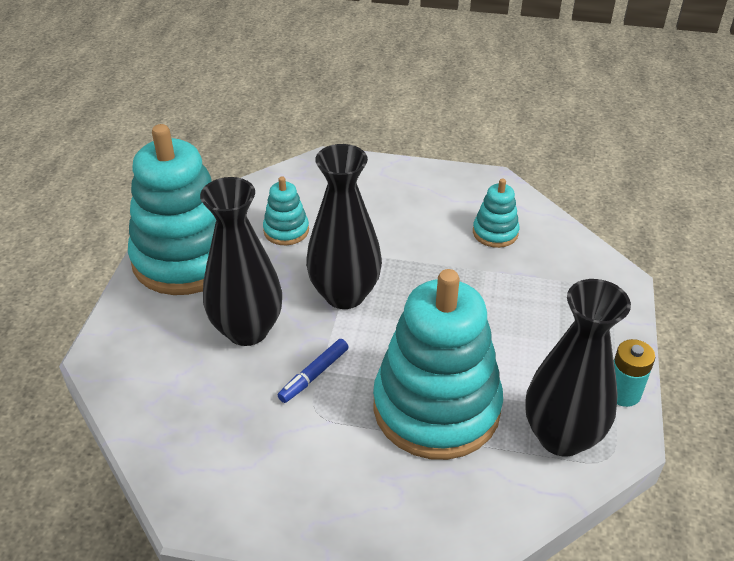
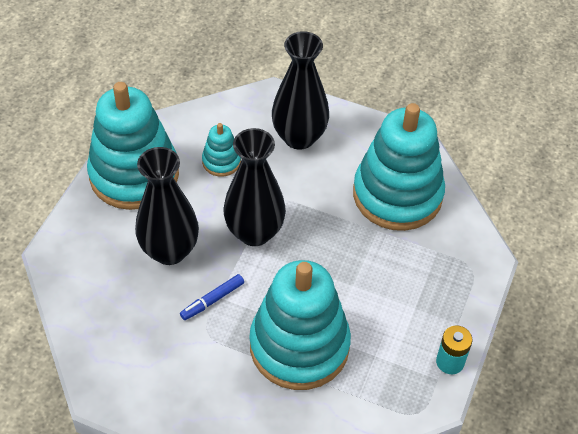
camera: 10 degrees right, 10 degrees up
turquoise stacking toy [473,178,520,248] -> turquoise stacking toy [353,103,445,231], size x2.27
black vase [525,279,631,457] -> black vase moved to [272,31,329,150]

